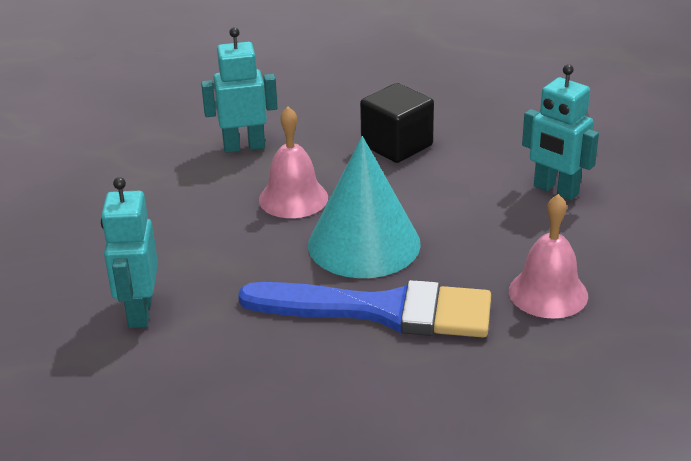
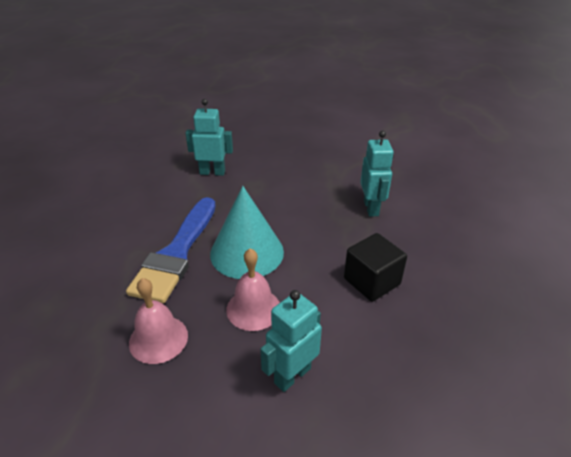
camera: 95 degrees right, 5 degrees up
pink bell [259,107,328,218] -> pink bell moved to [226,248,280,331]

